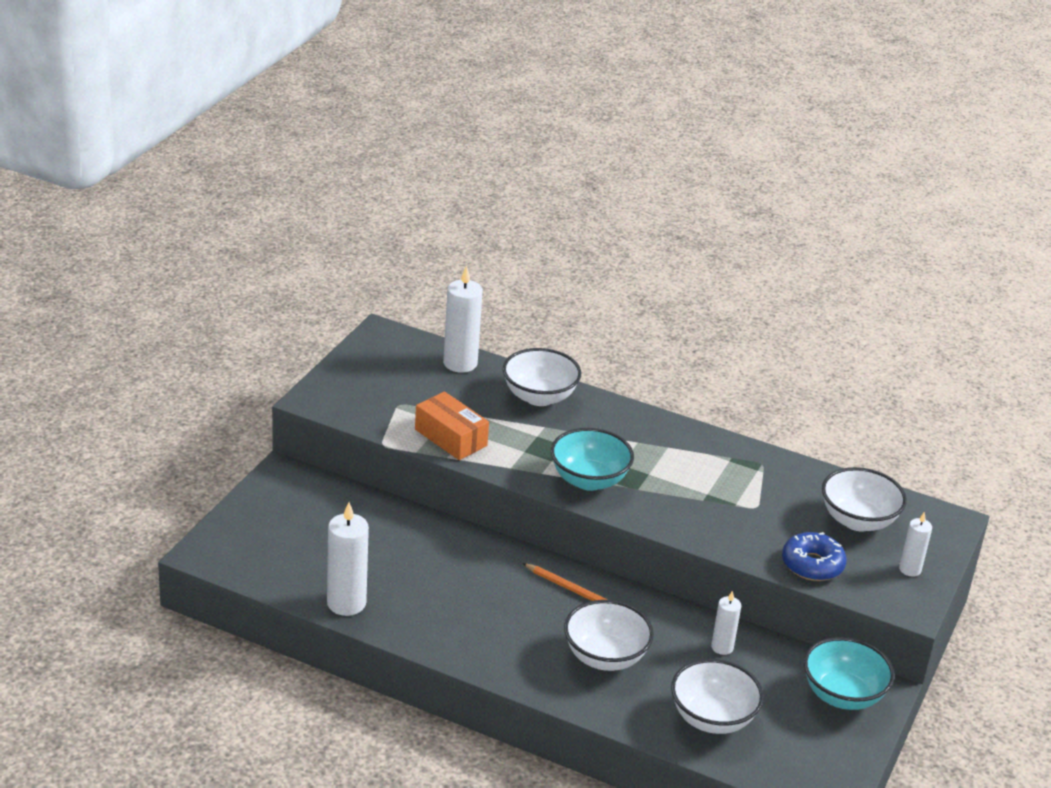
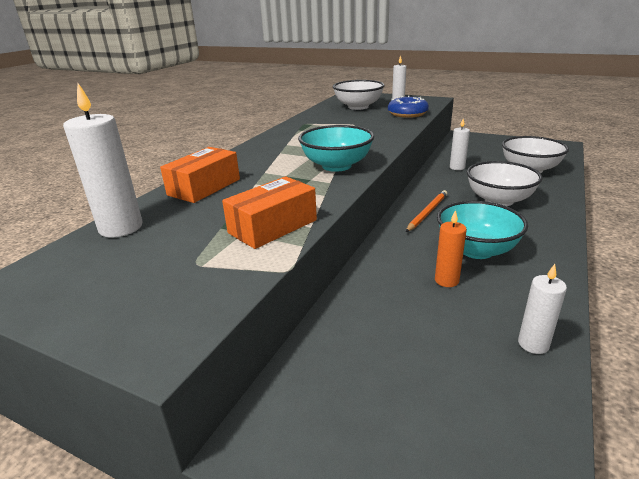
camera: 85 degrees left, 5 degrees down
white candle [327,502,369,616] -> white candle [518,264,567,354], size x0.58
white bowl [503,348,581,406] -> orange box [160,147,240,203]
turquoise bowl [804,637,895,710] -> turquoise bowl moved to [437,201,528,259]
none -> orange candle [435,210,467,287]

